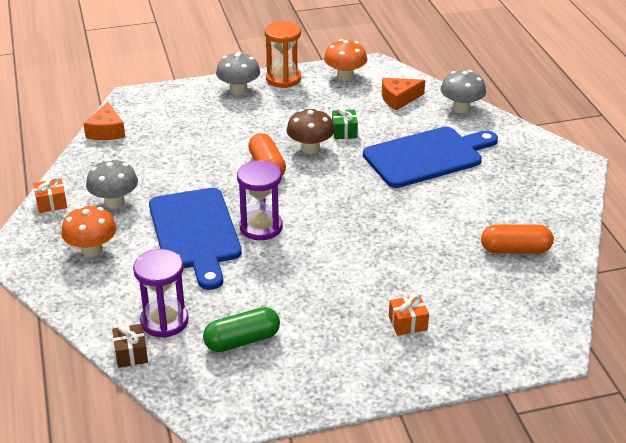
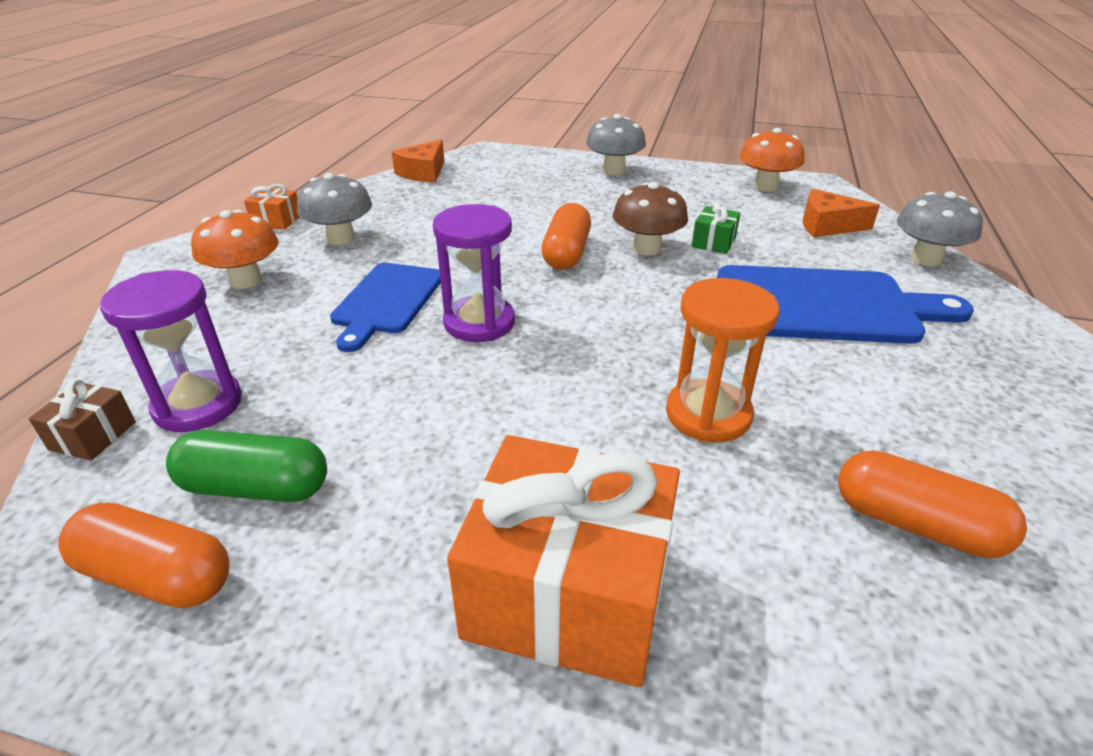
camera: 30 degrees right, 0 degrees up
blue cutting board [149,188,242,290] -> blue cutting board [330,263,441,352], size x0.65
orange hourglass [265,21,301,88] -> orange hourglass moved to [666,278,780,442]
orange gift [389,295,429,336] -> orange gift [447,435,680,687], size x2.35
none -> orange capsule [58,503,229,608]

